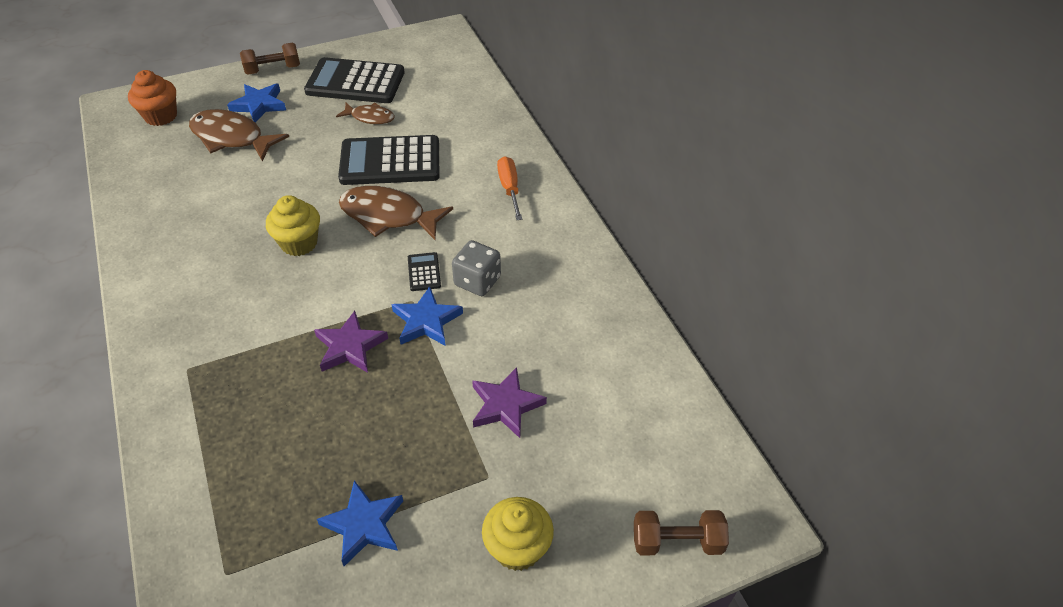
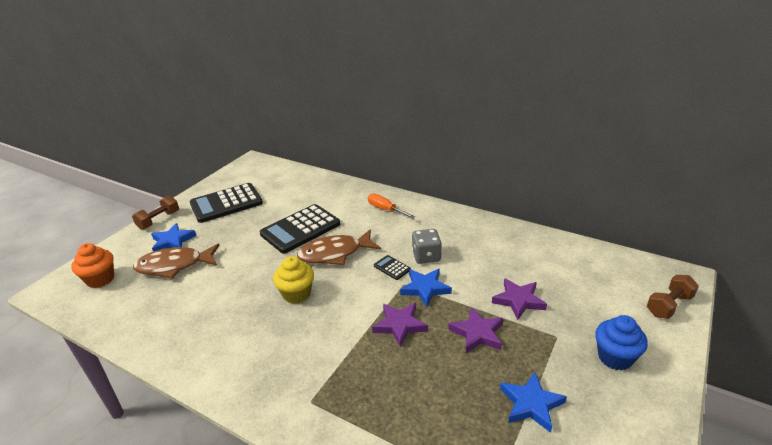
camera: 35 degrees left, 15 degrees down
brown fish [336,103,395,124] -> none
yellow cupcake [482,497,554,571] -> blue cupcake [595,315,648,371]
none -> purple star [448,307,504,353]

